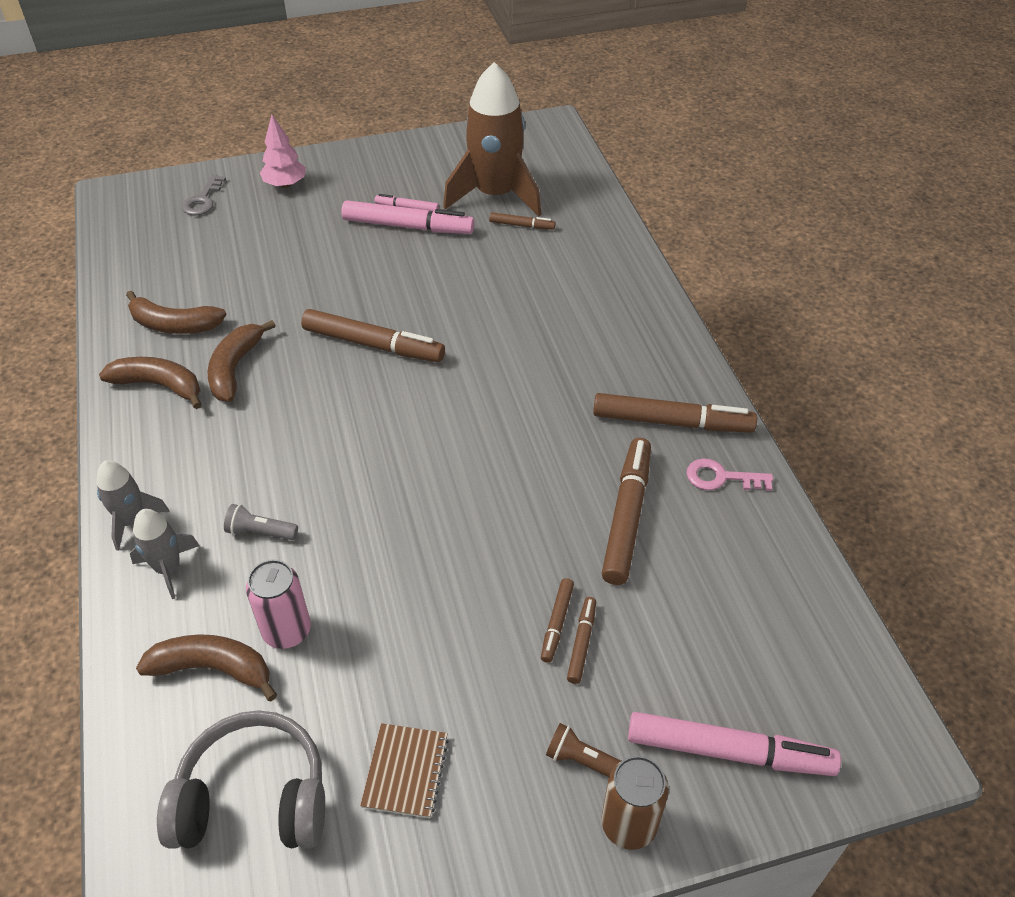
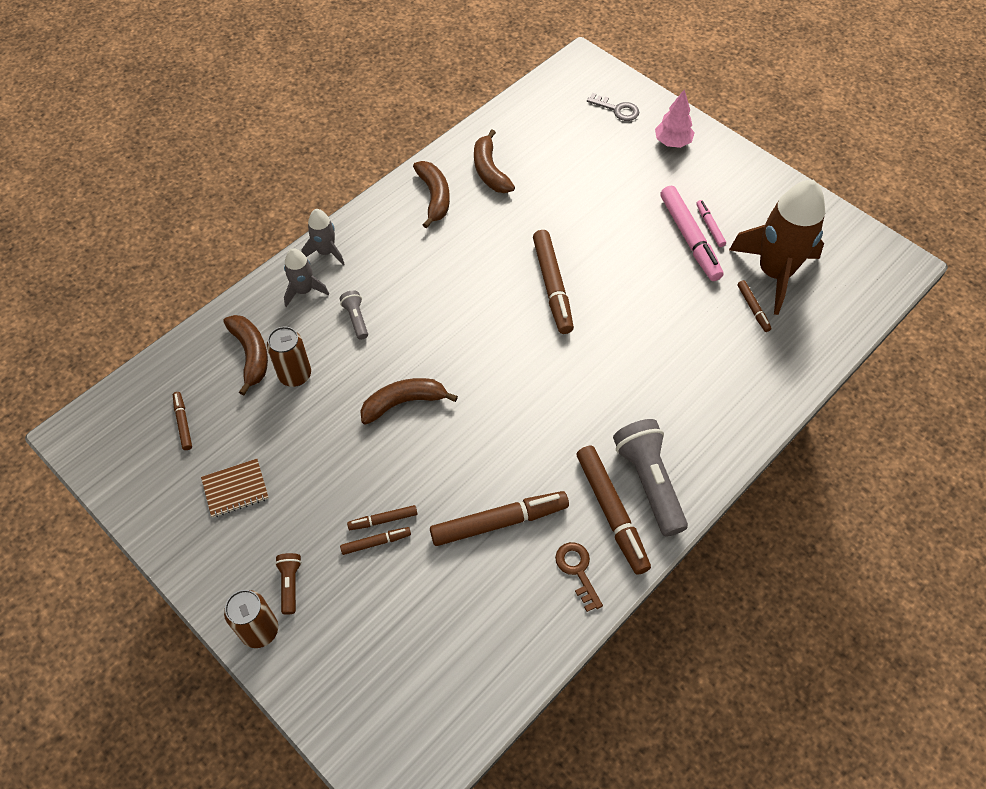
camera: 60 degrees right, 10 degrees up
grey headphones [157,710,325,849] -> brown marker [173,392,192,450]
grey key [182,175,226,215] -> grey key turned 135 degrees counterclockwise [587,93,639,121]
brown banana [208,320,275,402] -> brown banana moved to [360,378,458,425]
pink can [246,559,311,649] -> brown can [267,326,311,387]
pink marker [628,712,841,776] -> none
pink key [686,458,773,491] -> brown key [555,542,603,612]
none -> grey flashlight [613,419,688,537]

